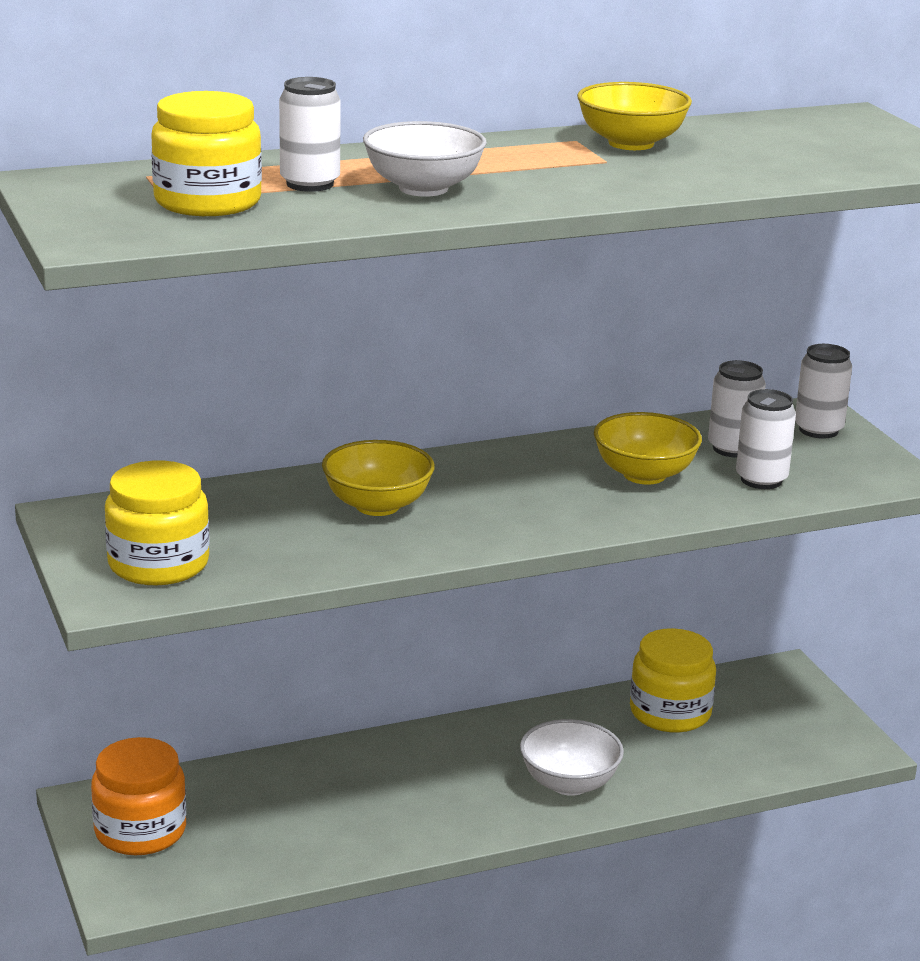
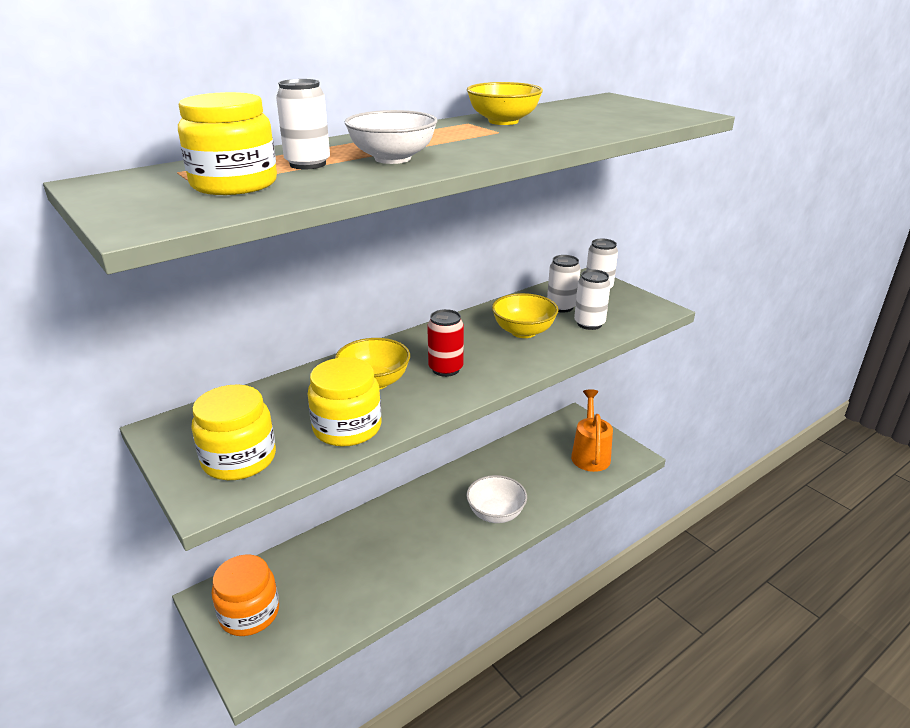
camera: 15 degrees left, 5 degrees up
yellow jar [630,628,716,732] -> yellow jar moved to [307,357,381,447]
none -> red can [427,309,464,377]
none -> orange watering can [571,389,613,472]

